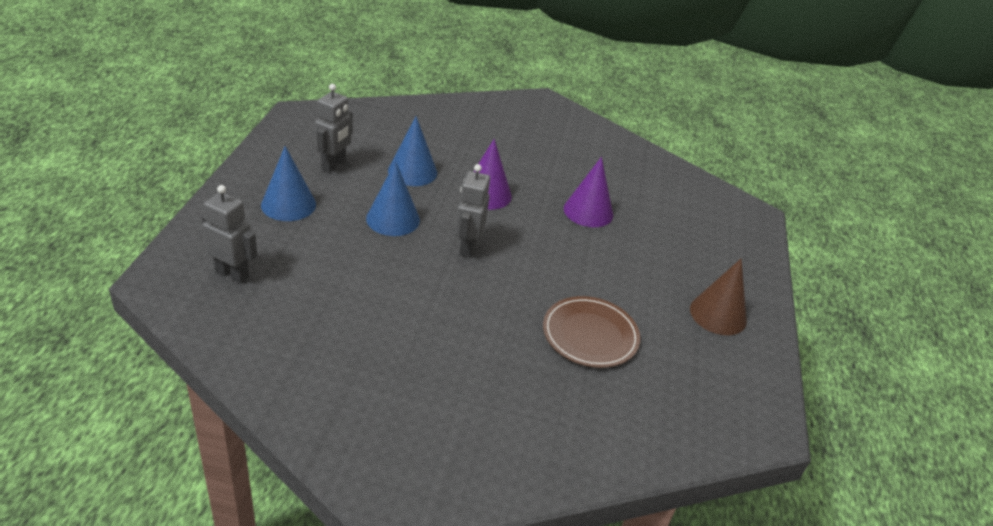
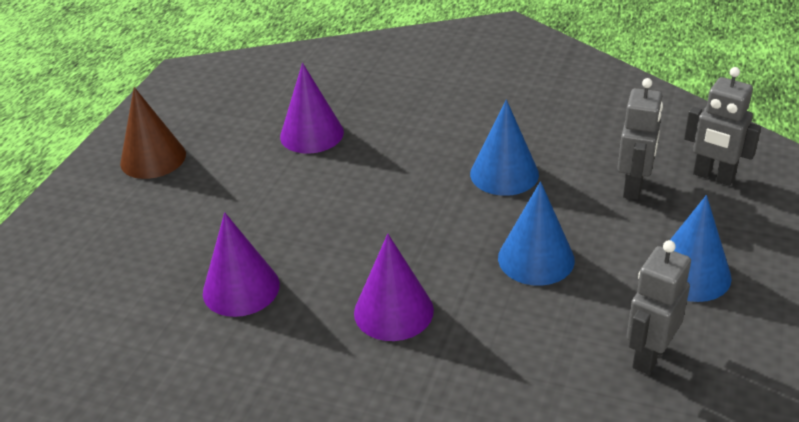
camera: 165 degrees left, 0 degrees up
blue cone [388,116,437,186] -> blue cone moved to [470,99,539,196]
grey robot [455,164,490,257] -> grey robot moved to [618,78,663,200]
brown plate [543,296,640,368] -> purple cone [280,63,344,154]

